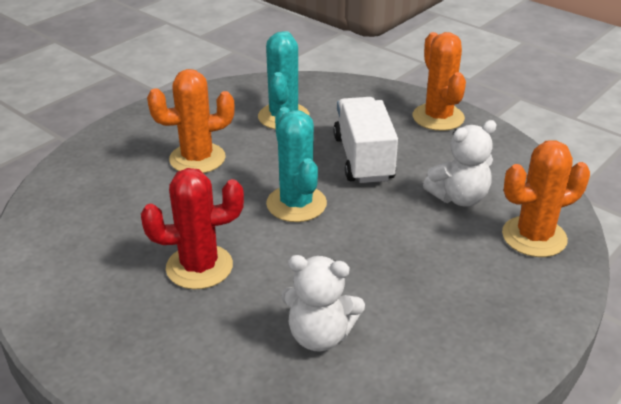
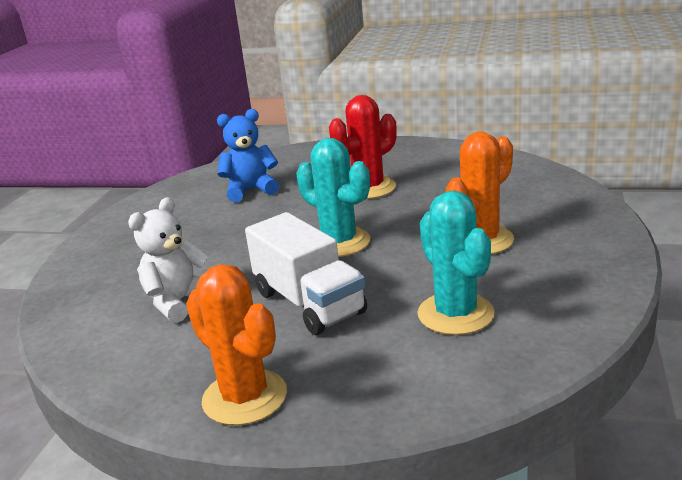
camera: 155 degrees right, 10 degrees down
white teddy bear [281,255,365,352] -> blue teddy bear [217,109,279,202]
orange cactus [502,140,590,257] -> none

